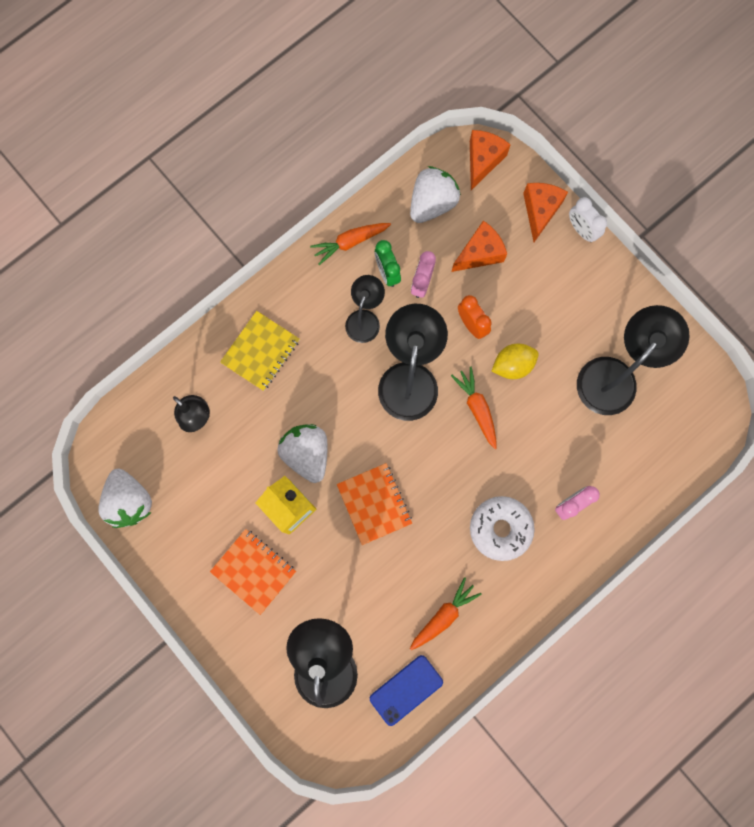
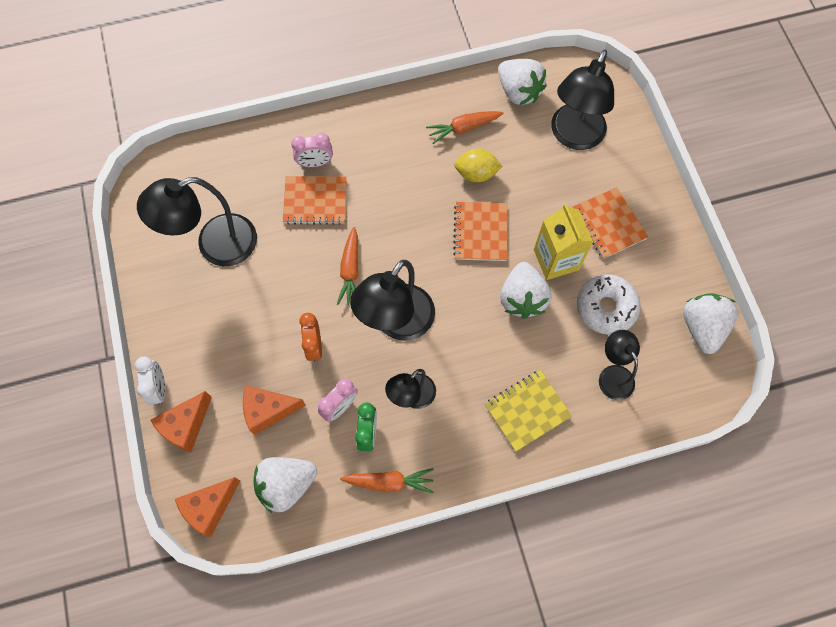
camera: 155 degrees left, 10 degrees down
blue phone [370,655,443,726] -> white strawberry [498,59,547,105]
white donut [470,496,535,561] -> white donut moved to [577,274,640,335]
yellow lemon [492,344,539,379] -> yellow lemon moved to [454,149,503,182]
none -> orange notebook [283,176,347,225]

